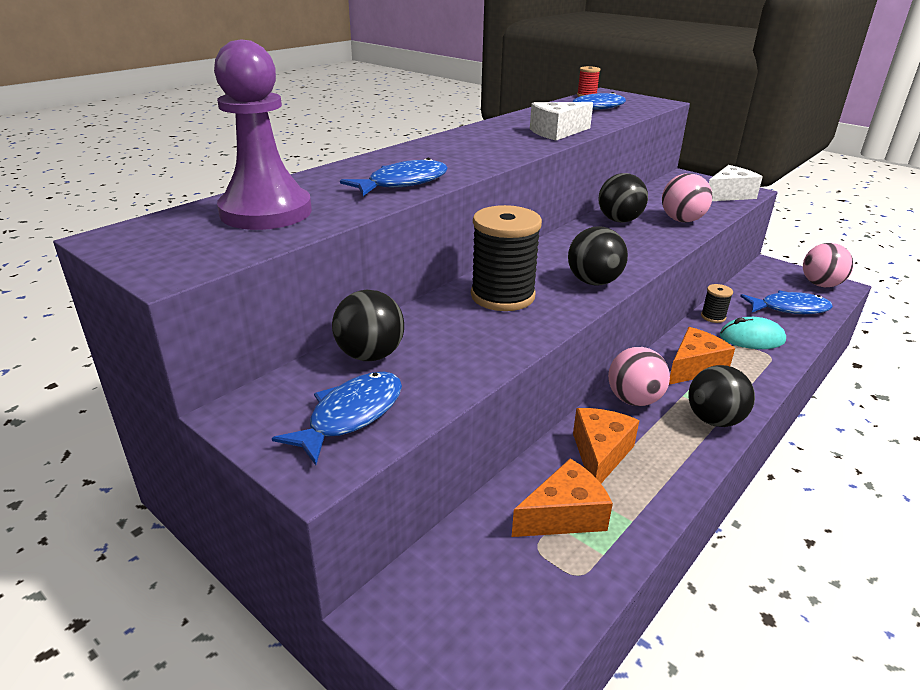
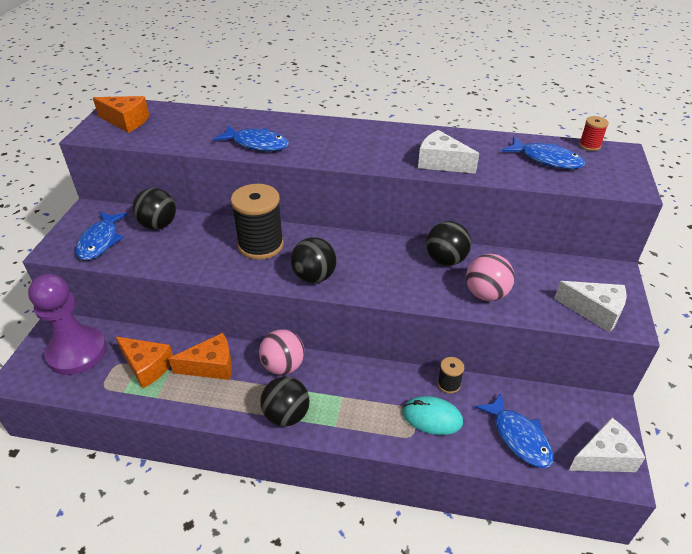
camera: 60 degrees right, 10 degrees up
purple pawn [214,39,312,230] -> purple pawn moved to [28,274,107,375]
blue fish [272,372,402,465] -> blue fish turned 90 degrees clockwise [76,212,128,260]
orange cheese [669,327,735,385] -> orange cheese moved to [93,96,149,133]
turquoise mouse [720,317,786,349] -> turquoise mouse turned 45 degrees counterclockwise [403,396,463,435]
pink ball [803,243,853,287] -> white cheese [568,417,645,472]

